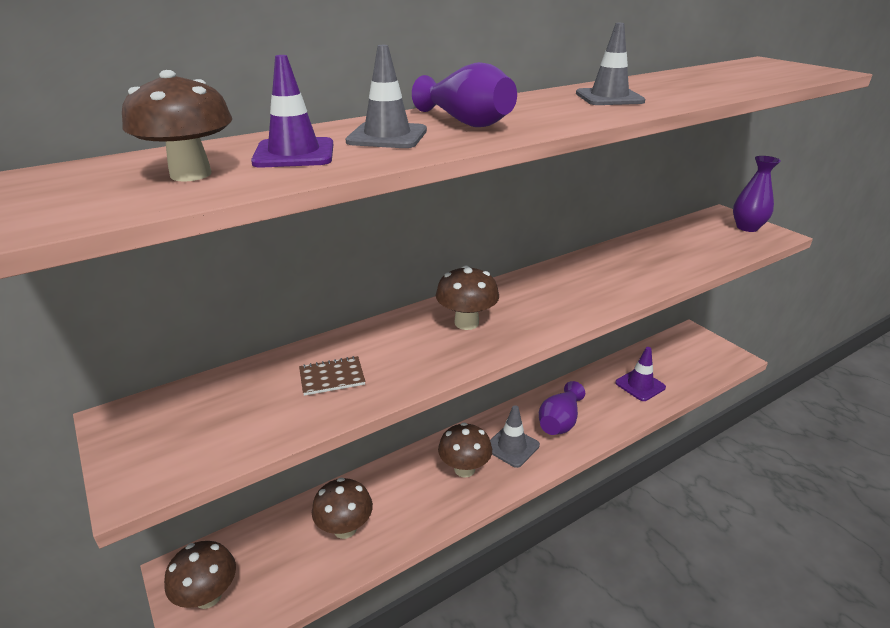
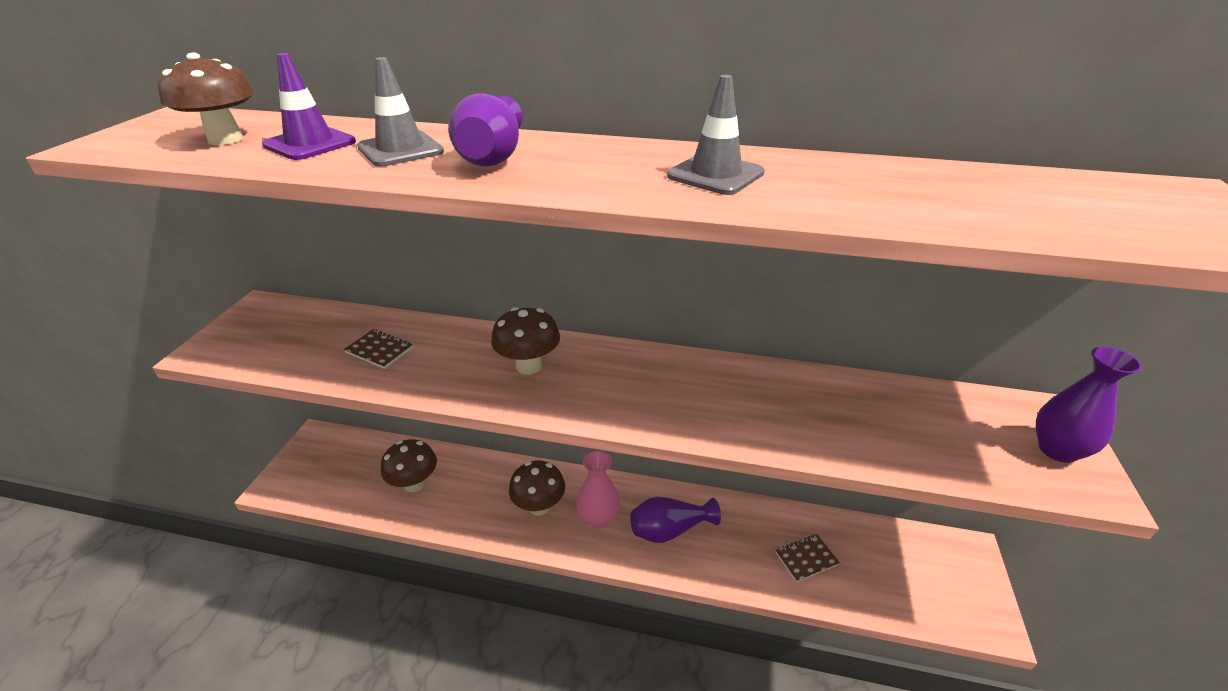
camera: 45 degrees right, 5 degrees up
brown mushroom [164,541,236,609] -> none
grey traffic cone [490,405,540,468] -> pink vase [576,451,620,528]
purple traffic cone [615,347,666,401] -> brown notebook [775,534,840,582]

